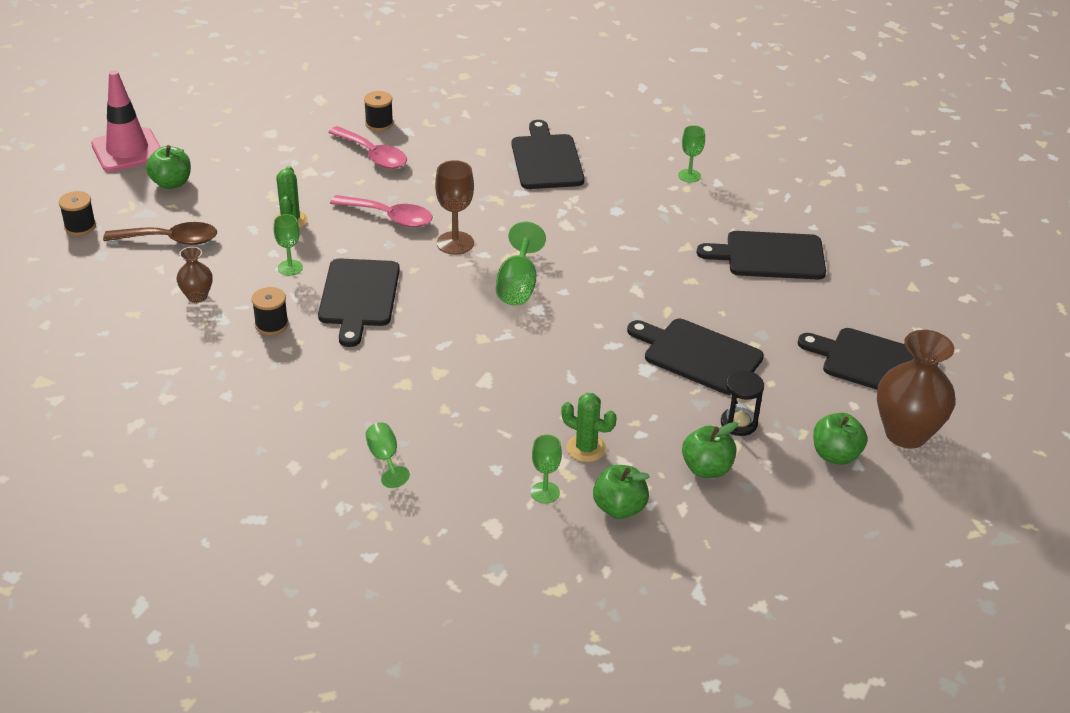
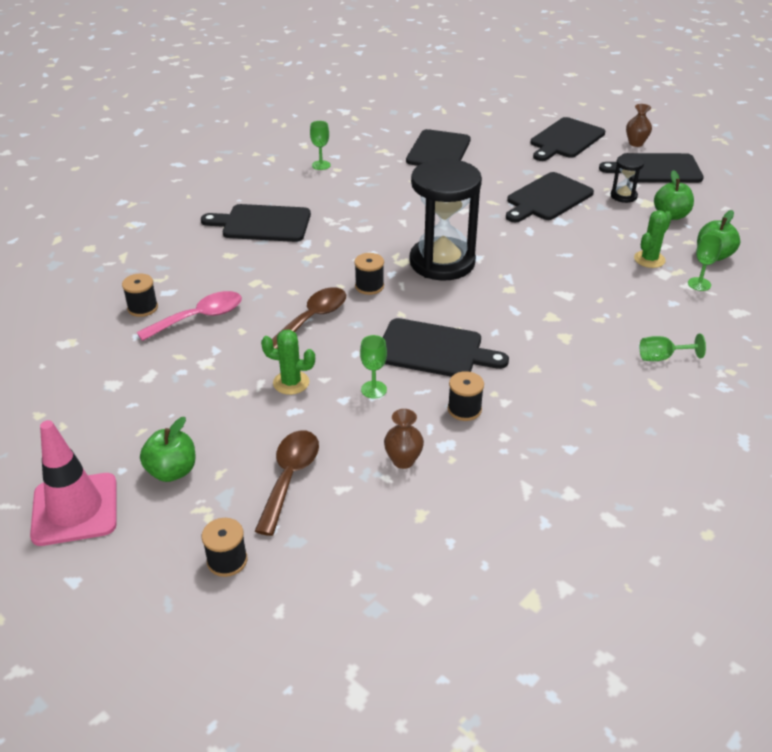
camera: 75 degrees left, 0 degrees up
pink spoon [330,195,433,227] -> brown spoon [272,287,346,349]
brown goblet [435,160,474,255] -> black spool [354,253,384,295]
green goblet [496,221,546,305] -> black hourglass [410,159,482,281]
green apple [813,413,867,465] -> black cutting board [599,153,704,183]
brown vase [877,330,956,449] -> brown vase [626,104,652,147], size x0.51

